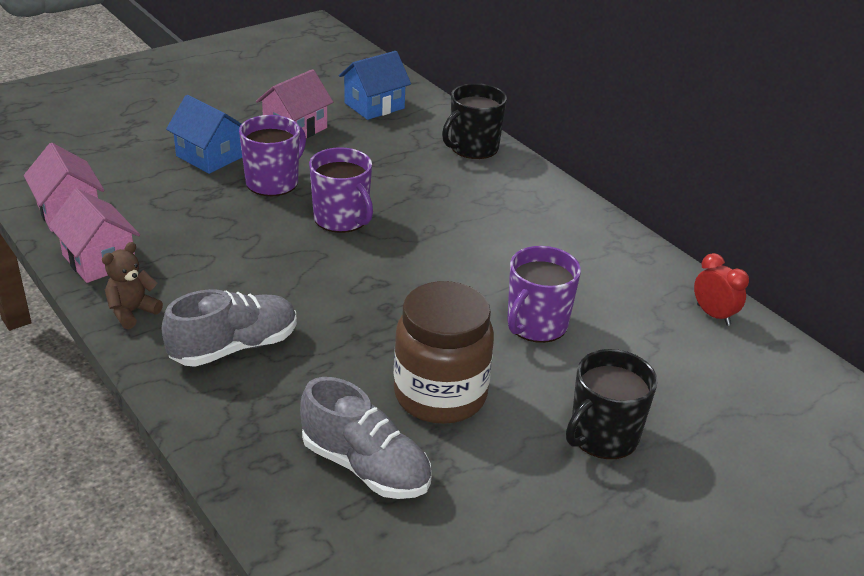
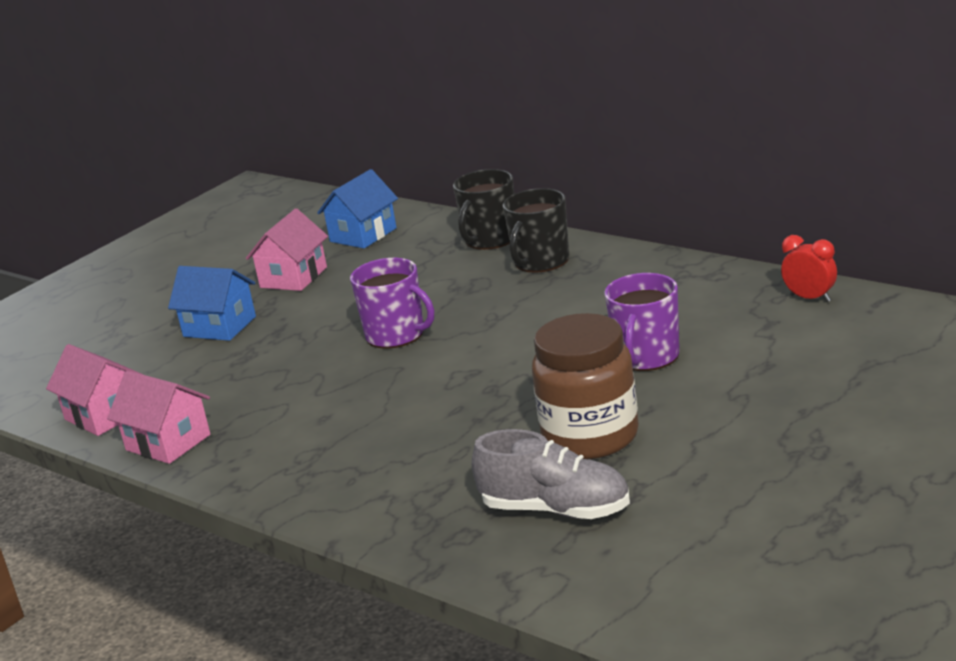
camera: 10 degrees left, 10 degrees down
brown teddy bear [102,242,163,329] -> none
grey shoe [162,289,297,367] -> none
purple mug [239,115,306,196] -> none
black mug [566,349,658,459] -> black mug moved to [503,188,569,273]

